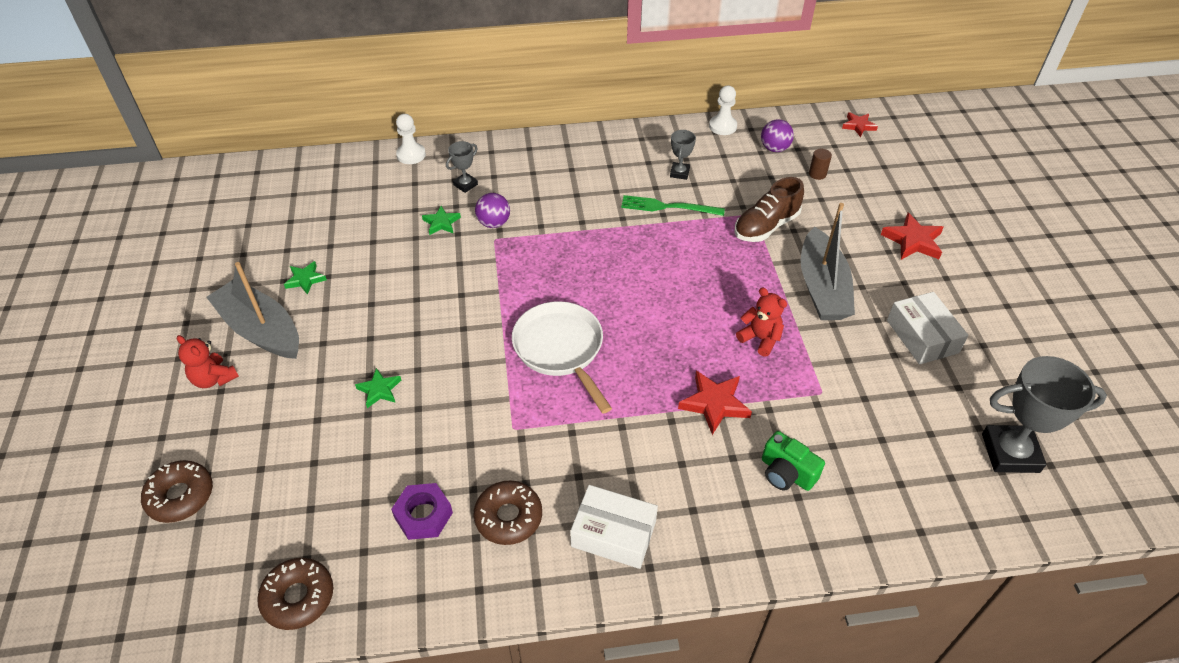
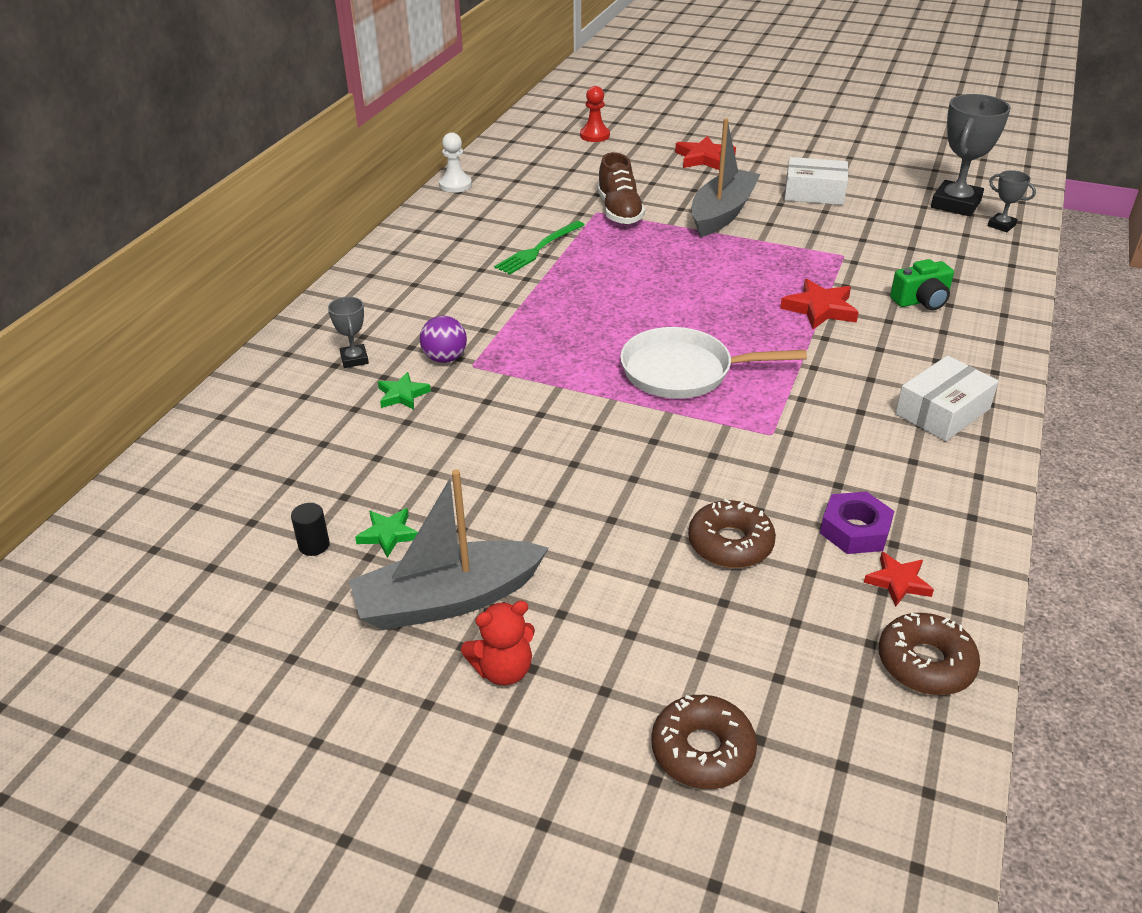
camera: 60 degrees left, 10 degrees down
green star [355,368,401,408] -> none
white pawn [396,114,426,164] -> none
brown donut [474,481,542,545] -> brown donut moved to [688,499,776,568]
grey trophy [670,130,696,180] -> grey trophy moved to [988,170,1036,232]
red teddy bear [736,288,787,357] -> none
purple ball [761,119,794,152] -> none
grey boat [801,203,855,320] -> grey boat turned 90 degrees counterclockwise [691,118,761,237]
brown cylinder [809,149,832,180] -> none
red star [842,112,878,137] -> red star moved to [864,552,934,607]
none -> black cylinder [291,503,330,556]
none -> red pawn [580,86,610,142]

